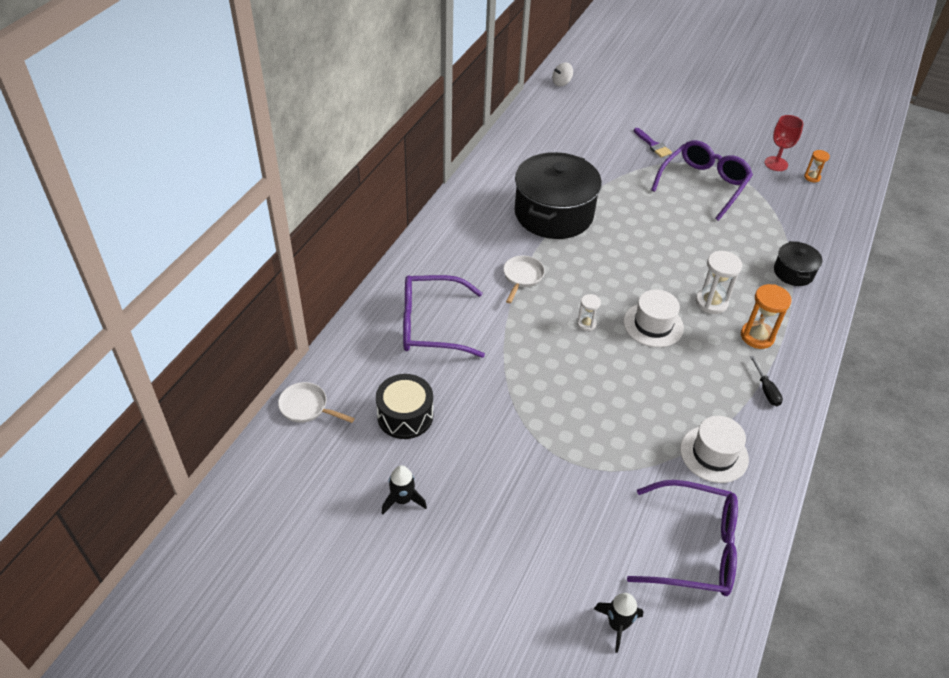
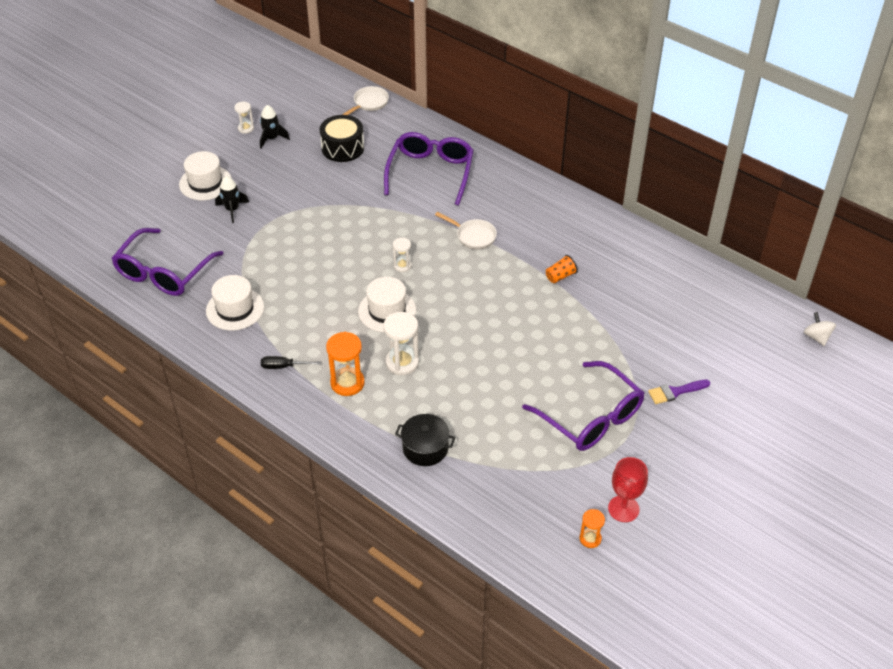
camera: 105 degrees right, 0 degrees up
black pot [515,152,602,239] -> orange cup [546,255,578,283]
black rocket [594,593,644,653] -> black rocket moved to [215,176,249,223]
none -> white hat [179,151,232,200]
none -> white hourglass [234,102,254,134]

